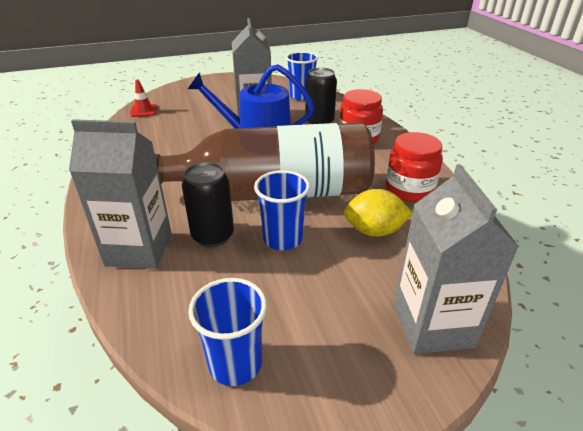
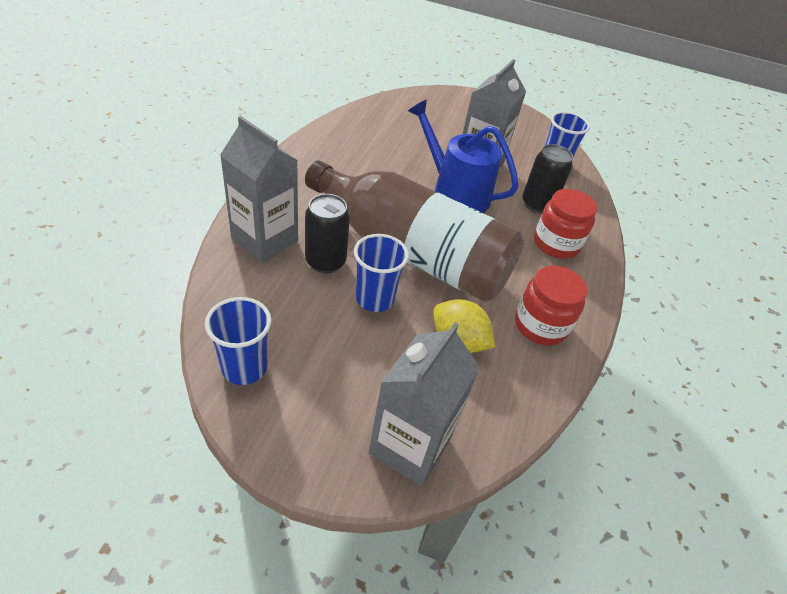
camera: 30 degrees right, 10 degrees up
red traffic cone [130,80,158,117] -> none

